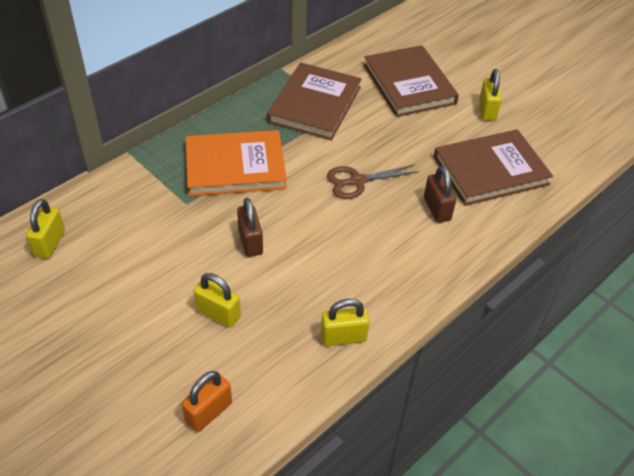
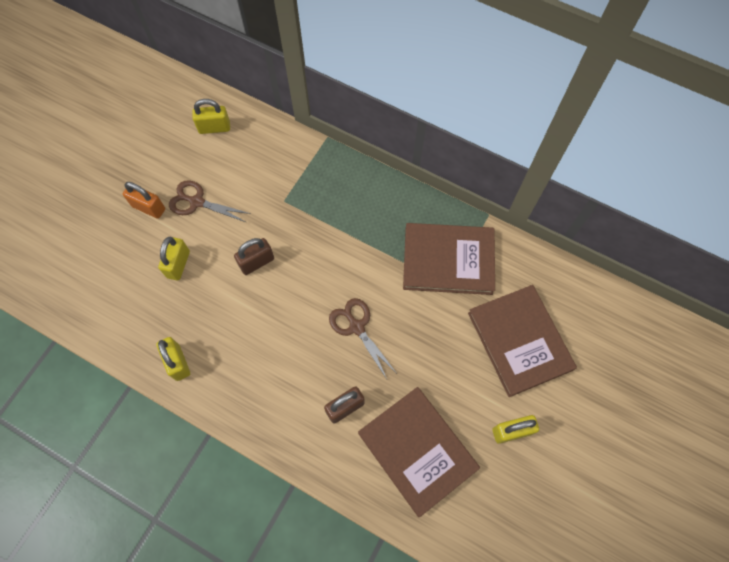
camera: 75 degrees right, 20 degrees up
orange padlock [182,371,232,432] -> orange padlock moved to [123,182,165,219]
orange book [186,130,287,196] -> none
brown book [364,45,459,117] -> brown book turned 75 degrees counterclockwise [468,285,577,397]
none -> brown scissors [169,180,251,223]

